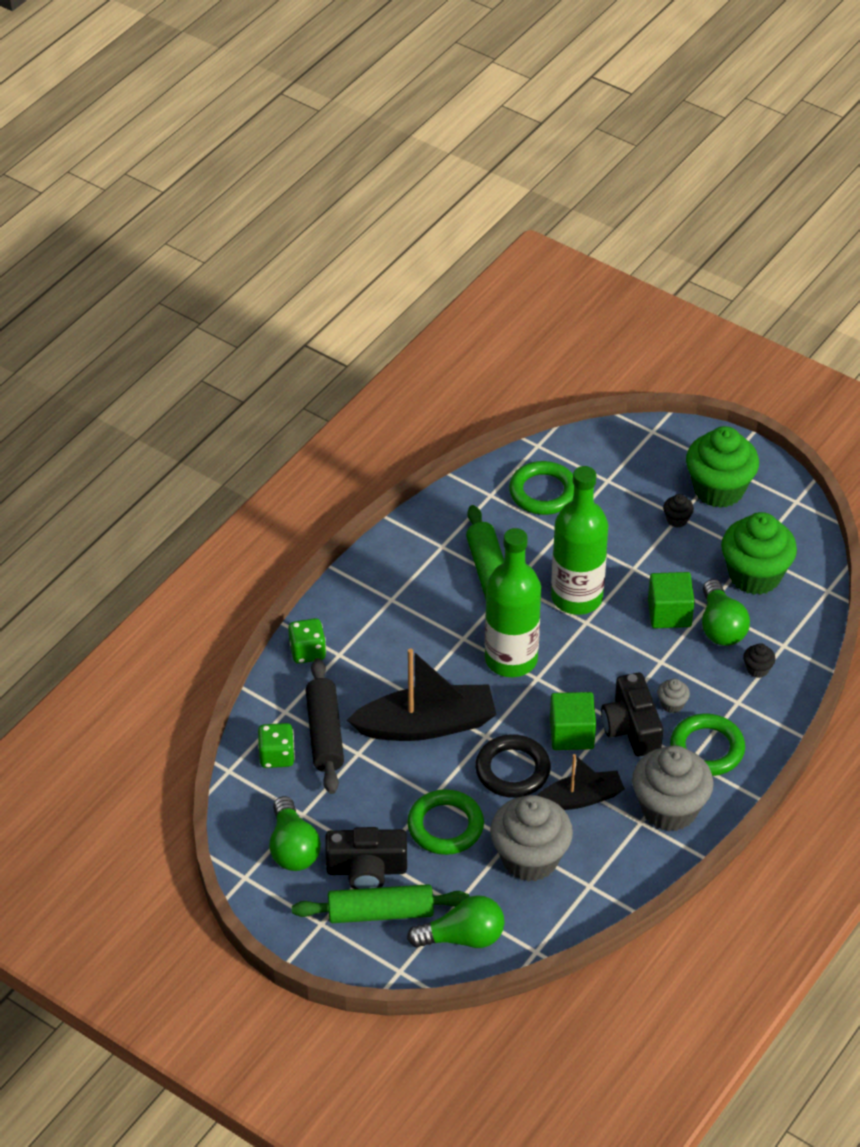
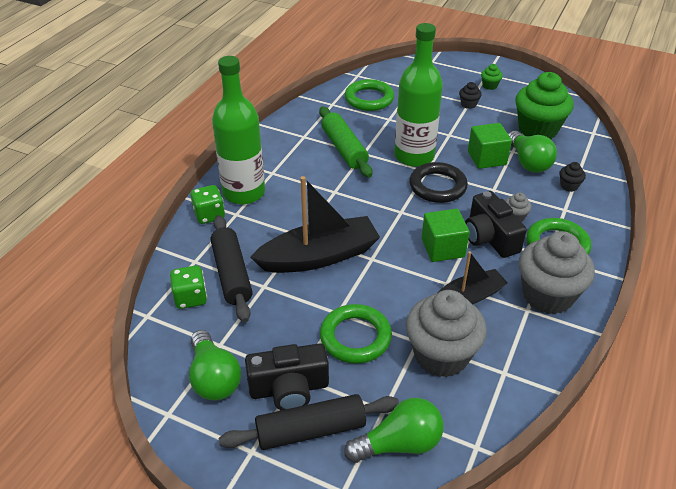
camera: 10 degrees left, 5 degrees down
green rolling pin [292,884,469,923] -> black rolling pin [219,394,399,450]
black ring [475,734,551,798] -> black ring moved to [409,162,468,203]
green bottle [485,528,541,677] -> green bottle moved to [212,56,265,205]
green cupcake [686,426,759,508] -> green cupcake [481,64,503,90], size x0.41

